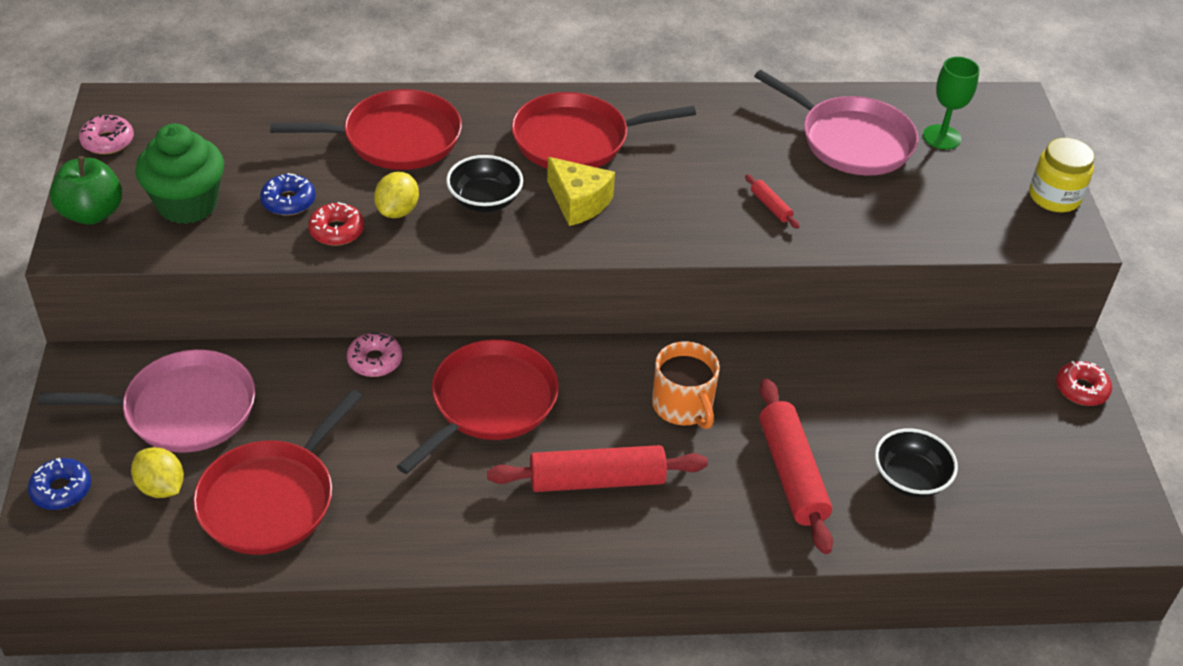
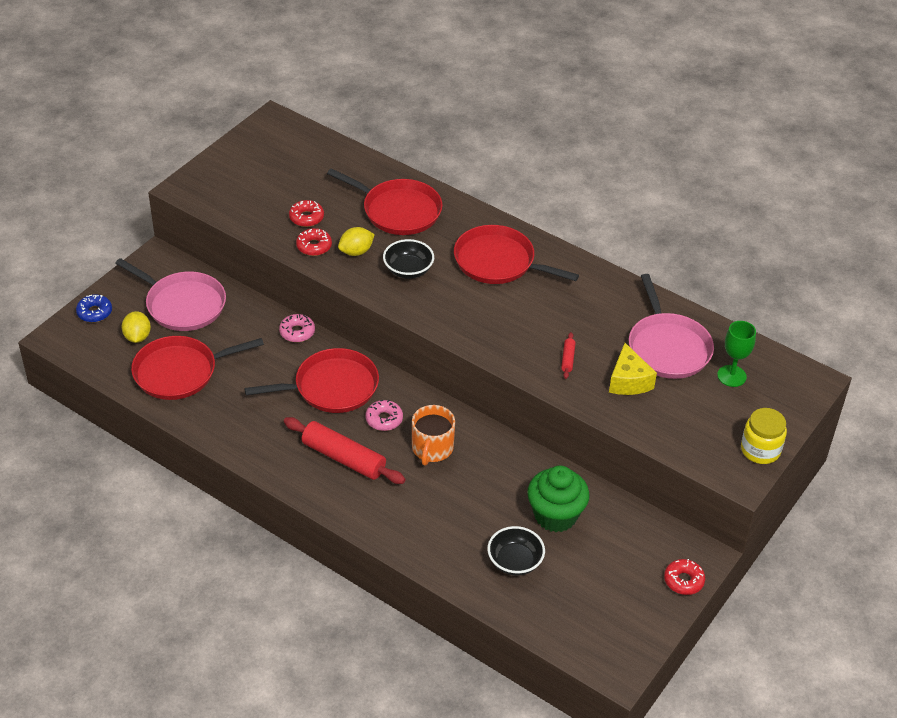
camera: 40 degrees right, 0 degrees up
green apple [50,156,122,225] -> none
pink donut [79,114,134,154] -> pink donut moved to [365,400,403,431]
green cupcake [135,124,224,224] -> green cupcake moved to [527,465,590,532]
blue donut [260,173,316,216] -> red donut [289,200,324,227]
yellow cheese [547,157,615,226] -> yellow cheese moved to [609,343,657,395]
red rolling pin [759,379,833,554] -> none

